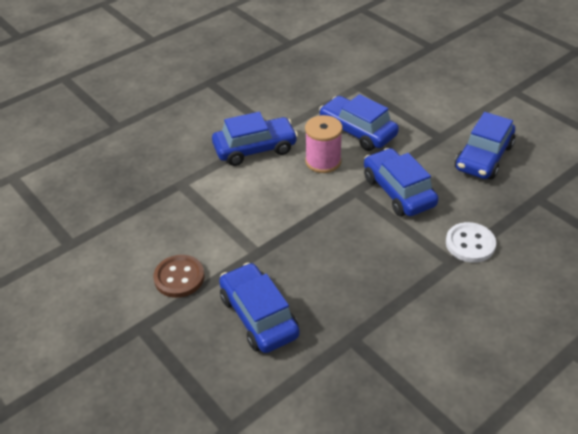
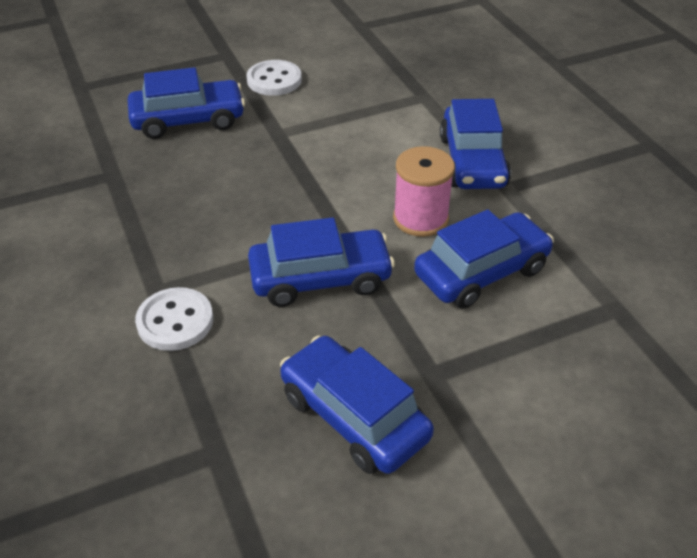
camera: 105 degrees right, 0 degrees up
brown button [153,255,205,298] -> white button [246,60,302,96]

